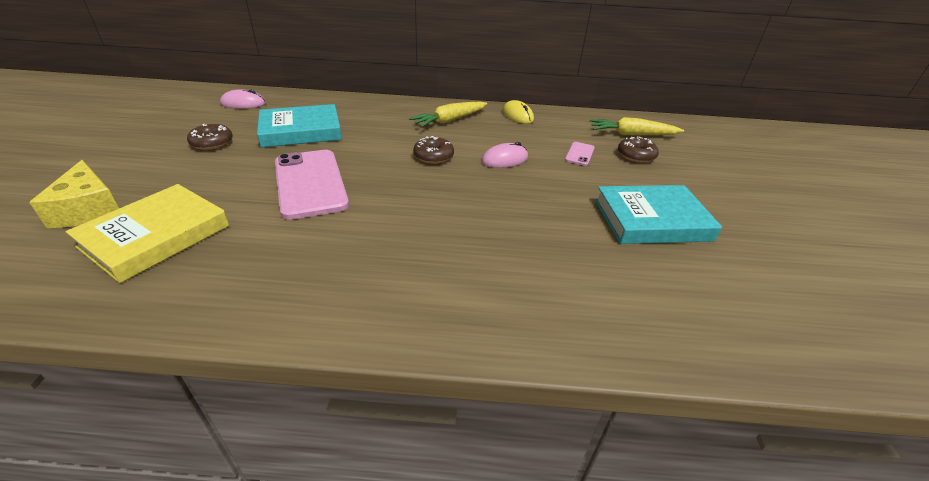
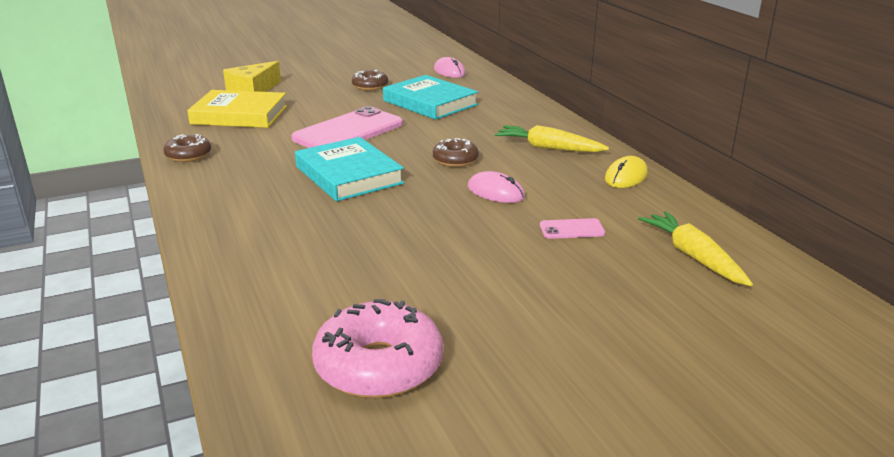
camera: 65 degrees right, 10 degrees down
turquoise book [595,185,722,244] -> turquoise book moved to [295,137,404,201]
brown donut [618,137,659,163] -> brown donut moved to [163,134,211,162]
none -> pink donut [312,299,443,398]

